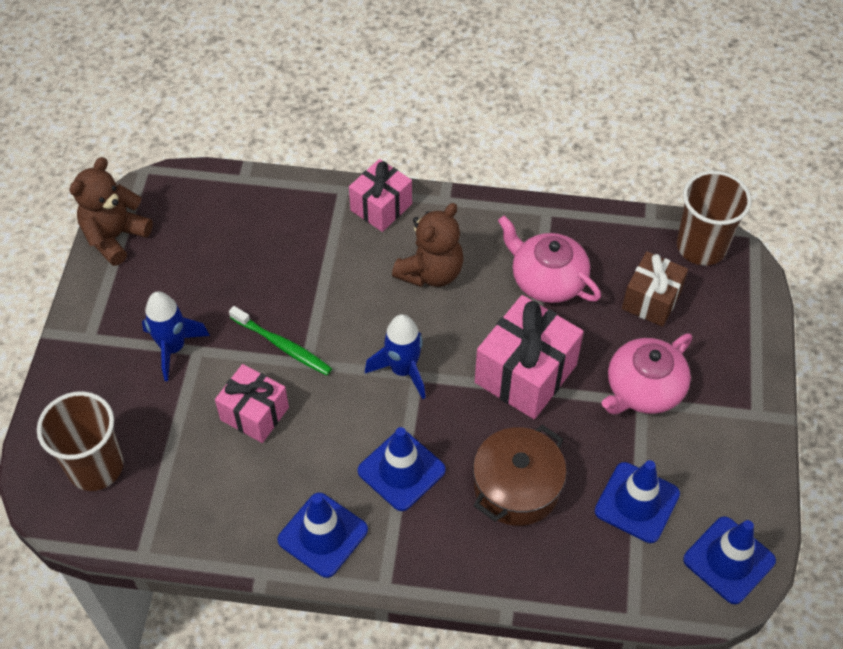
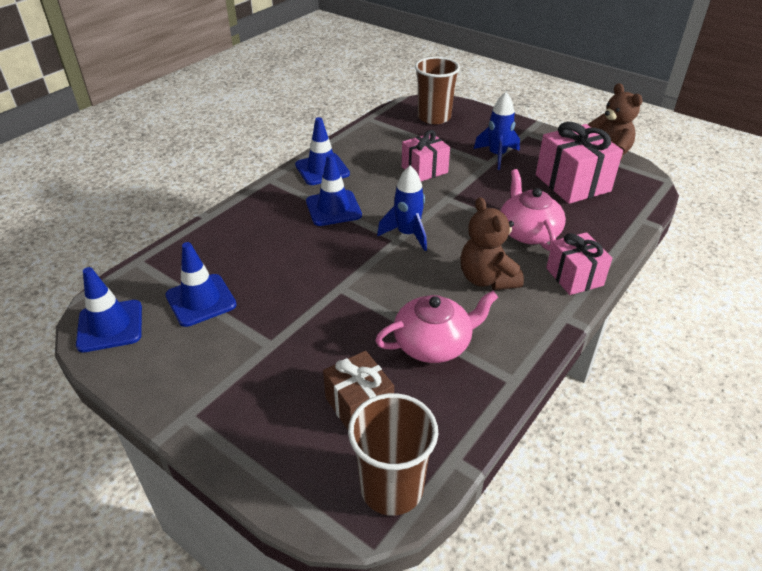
camera: 120 degrees right, 15 degrees down
green toothbrush [229,306,332,375] -> none
brown pot [473,425,567,526] -> none
pink gift [475,295,584,419] -> pink gift moved to [536,122,623,204]
pink teapot [602,333,692,414] -> pink teapot moved to [501,169,566,251]

